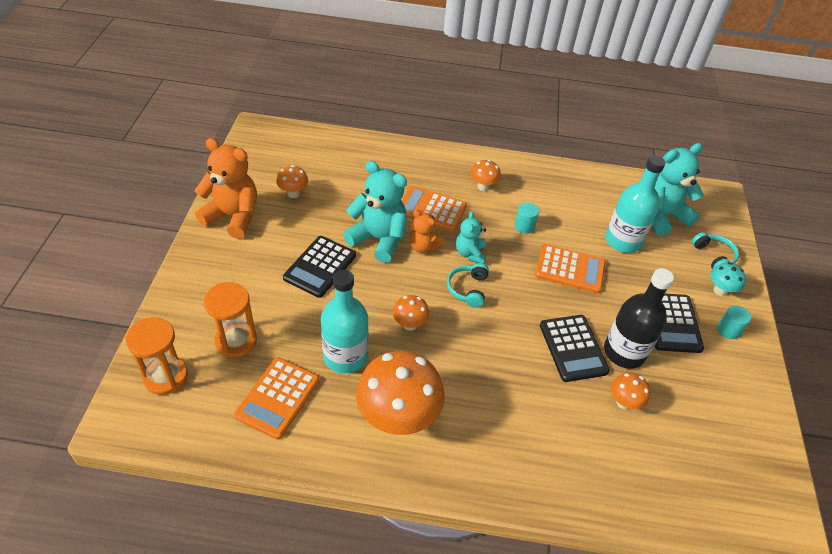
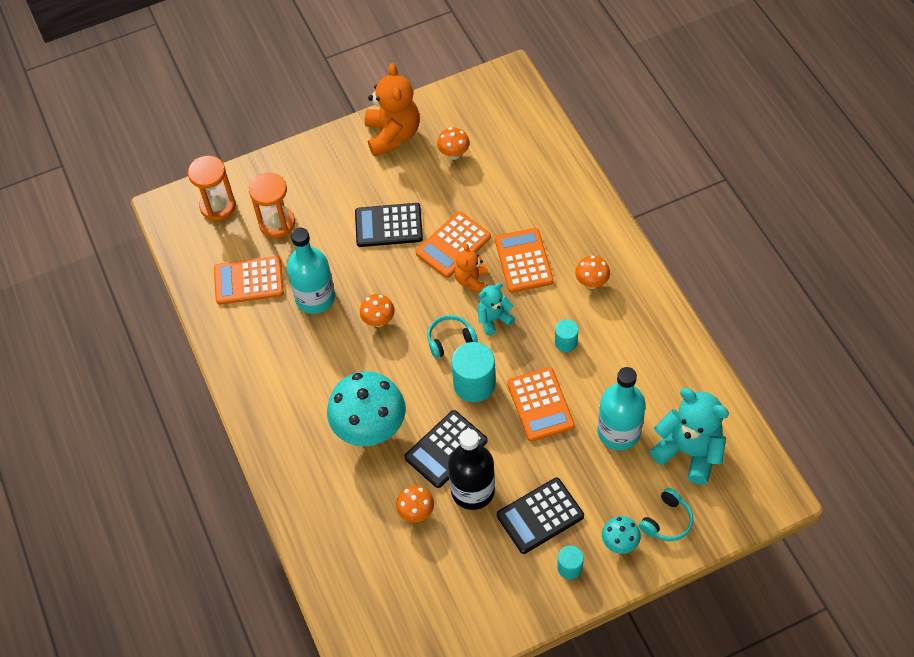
camera: 65 degrees right, 10 degrees up
turquoise teddy bear [343,161,407,263] -> orange calculator [416,211,491,278]
orange mushroom [356,351,445,435] -> none
none -> turquoise mushroom [327,371,406,446]
none -> turquoise cylinder [451,342,496,402]

